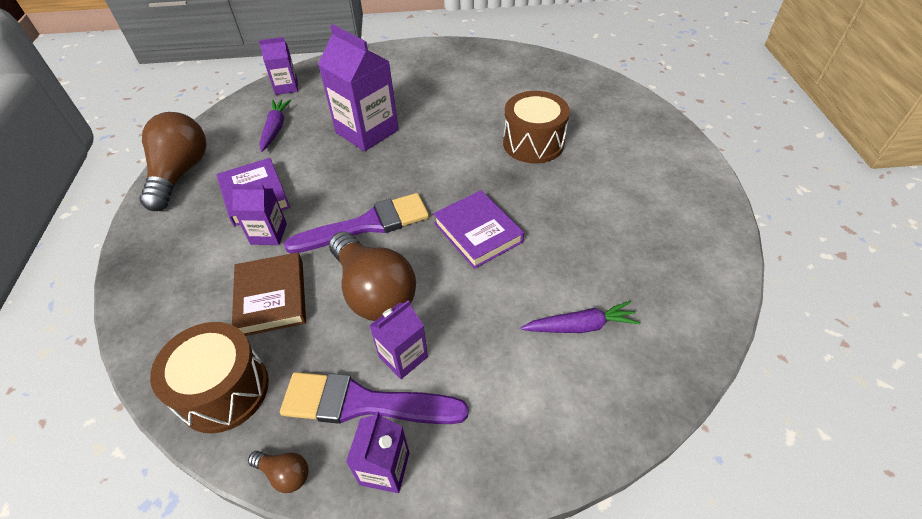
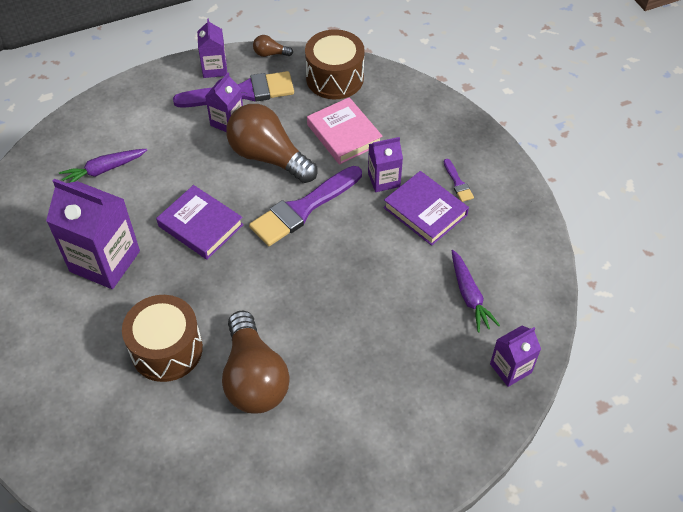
camera: 160 degrees right, 5 degrees up
brown light bulb [140,112,207,211] -> brown light bulb moved to [222,310,289,414]
brown book [232,252,306,336] -> pink book [307,97,383,164]
purple carton [318,24,399,151] -> purple carton moved to [46,179,140,289]
none -> purple brush [444,159,474,202]

